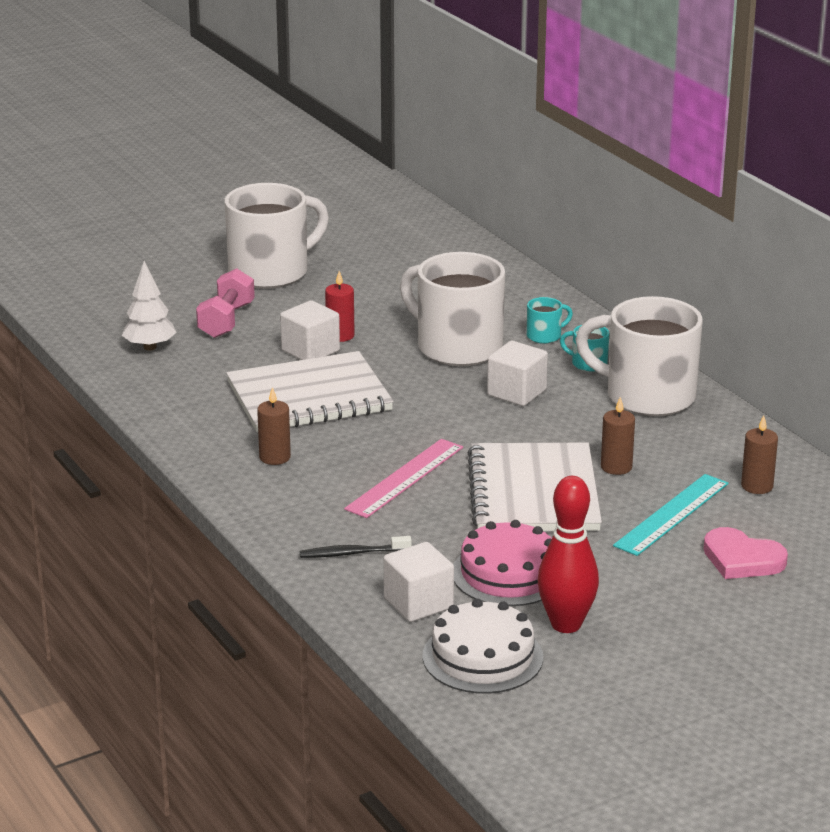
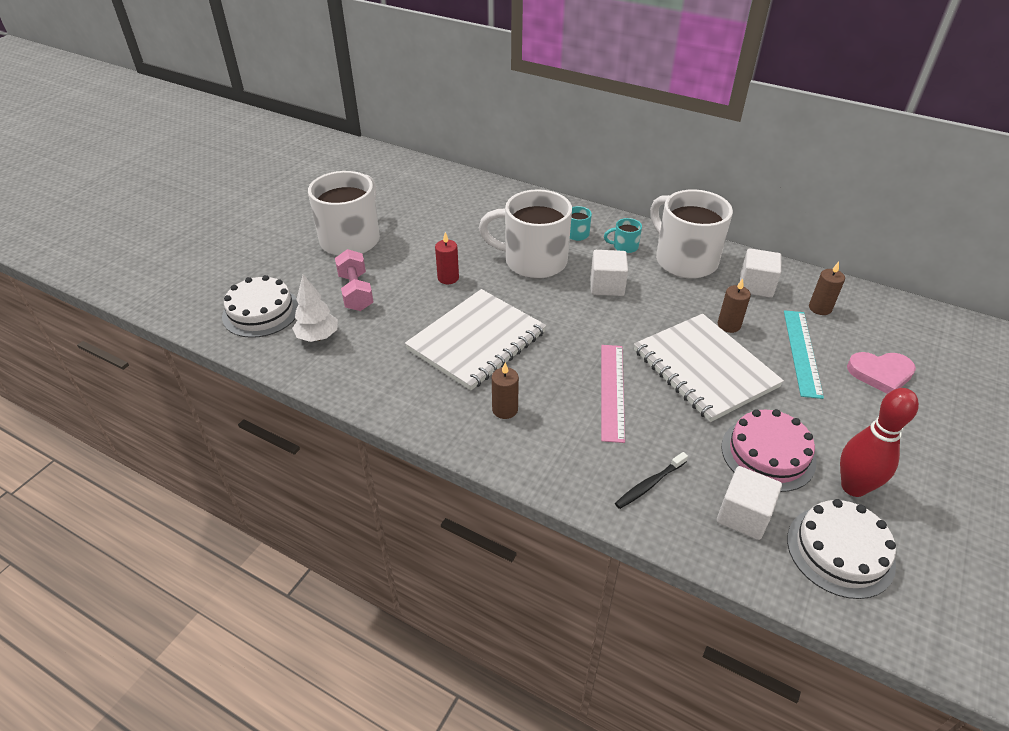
camera: 30 degrees left, 15 degrees up
white cube [280,300,340,360] -> white cube moved to [740,248,782,298]
white mug [575,296,702,416] -> white mug turned 60 degrees clockwise [650,190,733,279]
none -> white cake [222,275,299,338]

